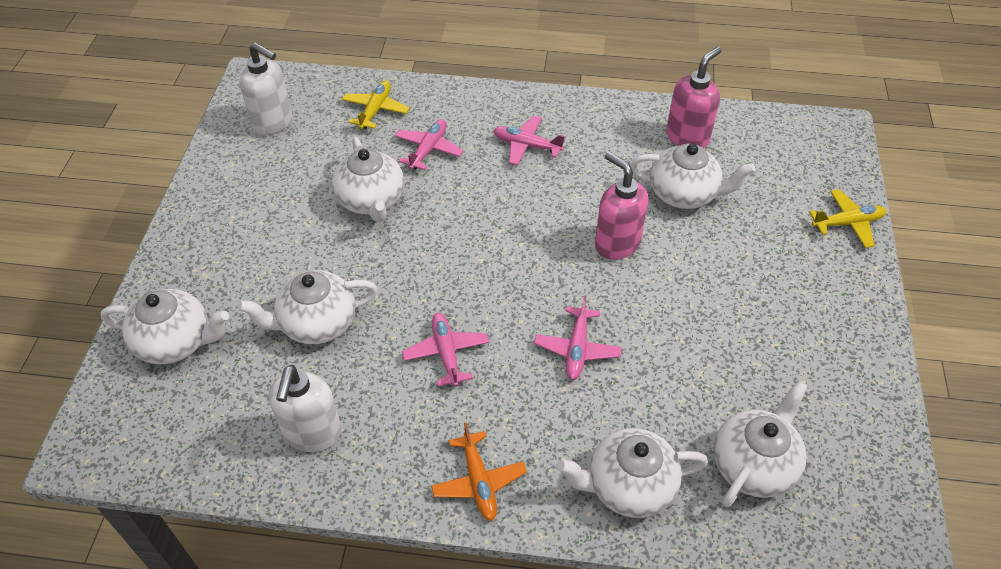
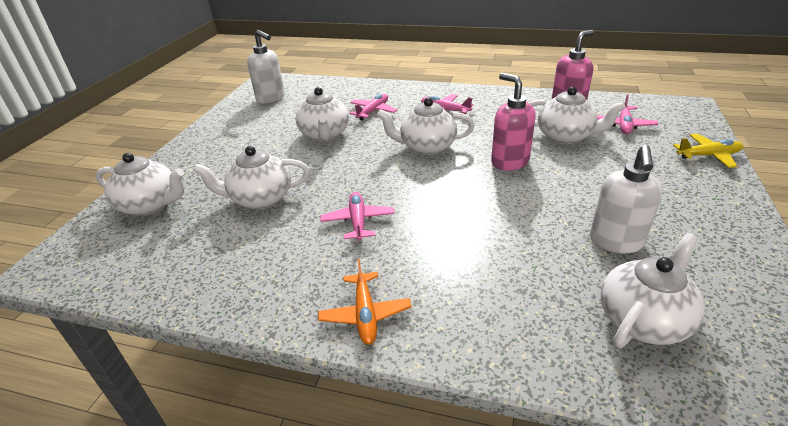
camera: 10 degrees right, 15 degrees down
white soap dispenser [269,365,342,452] -> white soap dispenser moved to [590,145,663,253]
yellow plane [342,81,410,129] -> none
pink plane [534,295,622,380] -> pink plane moved to [597,94,658,134]
white teapot [557,428,708,518] -> white teapot moved to [377,98,475,155]

